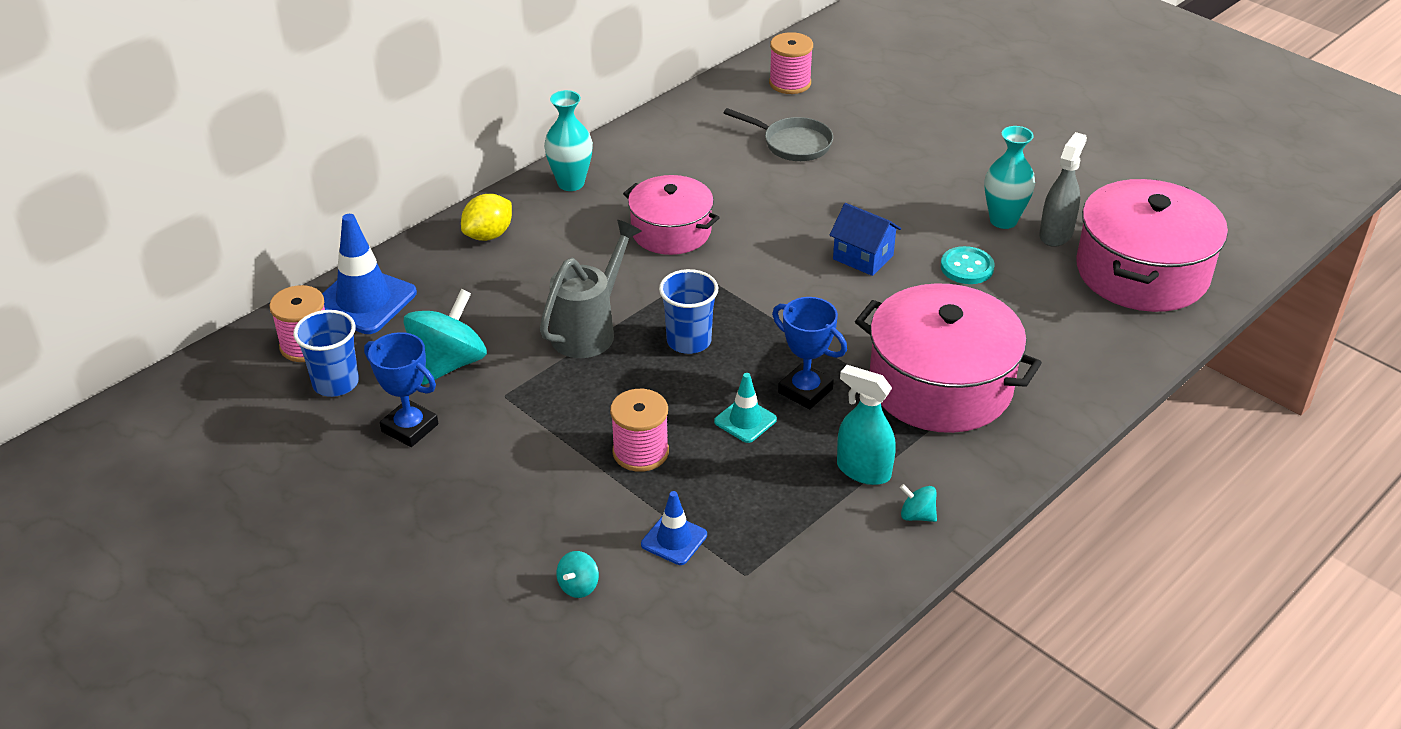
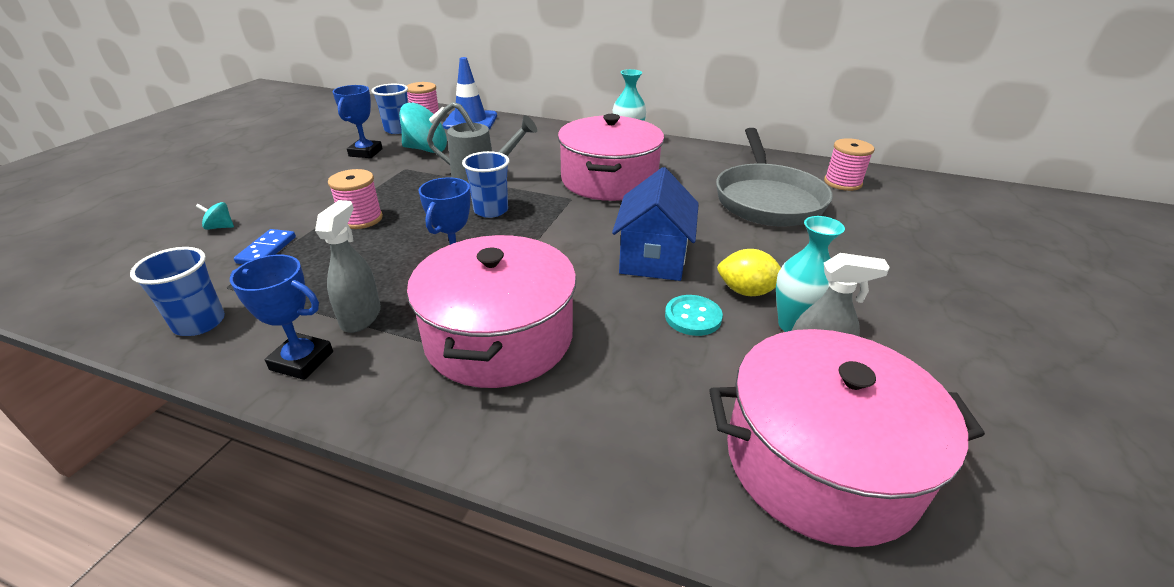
camera: 65 degrees right, 5 degrees down
yellow lemon [461,194,512,241] -> yellow lemon moved to [717,249,781,296]
pink pot [623,175,720,255] -> pink pot [558,114,664,201], size x1.59
blue traffic cone [641,491,707,565] -> blue domino [234,229,296,264]
turquoise traffic cone [714,373,777,443] -> none
grey pan [724,108,833,161] -> grey pan [716,128,833,226], size x1.86
blue house [830,203,901,276] -> blue house [612,167,699,281], size x1.57
turquoise spray bottle [837,365,896,485] -> grey spray bottle [315,200,381,333]
turquoise spinning top [900,484,937,522] -> blue trophy [230,255,333,380]
none -> blue cup [130,247,225,336]

